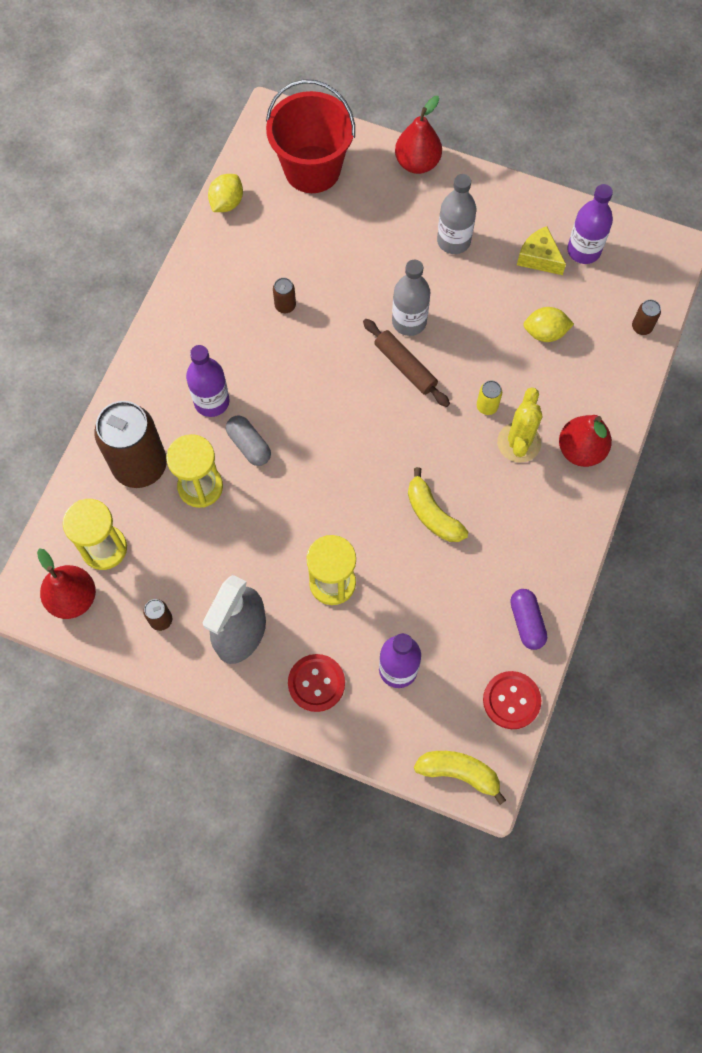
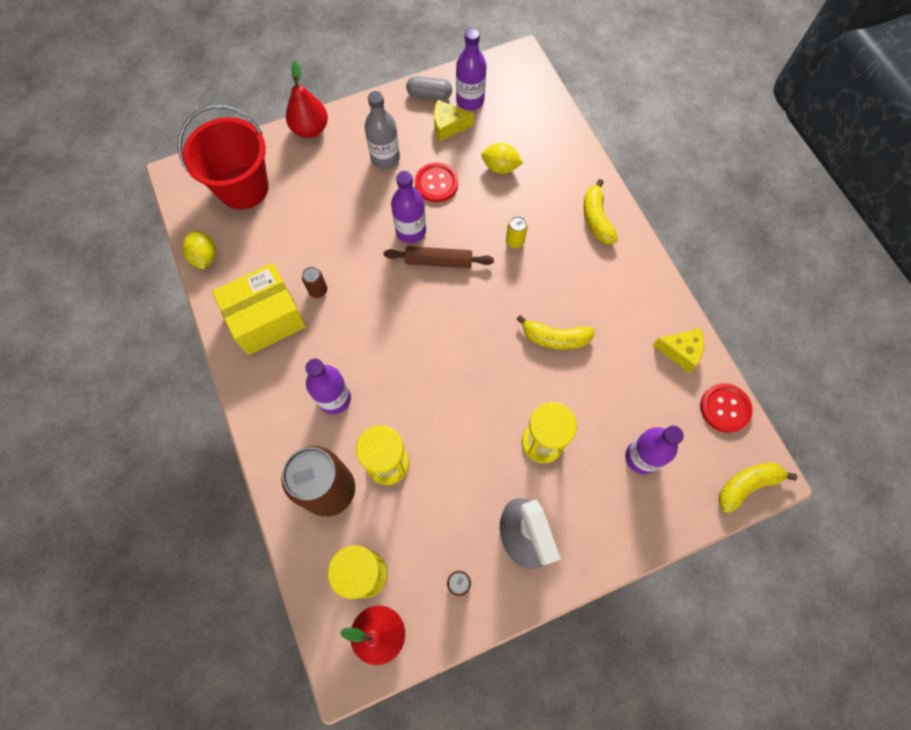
camera: 45 degrees left, 0 degrees up
grey capsule [226,416,271,466] -> grey capsule moved to [406,76,452,100]
red button [288,654,345,712] -> red button moved to [415,163,458,202]
grey bottle [392,260,430,336] -> purple bottle [391,171,426,243]
yellow cactus [497,387,542,463] -> none
purple capsule [510,589,547,650] -> yellow cheese [652,328,704,373]
yellow lemon [523,307,574,342] -> yellow lemon turned 60 degrees clockwise [481,143,523,174]
red pear [559,415,612,467] -> yellow banana [584,179,618,244]
brown can [632,299,661,335] -> none
none -> yellow box [212,263,306,355]

